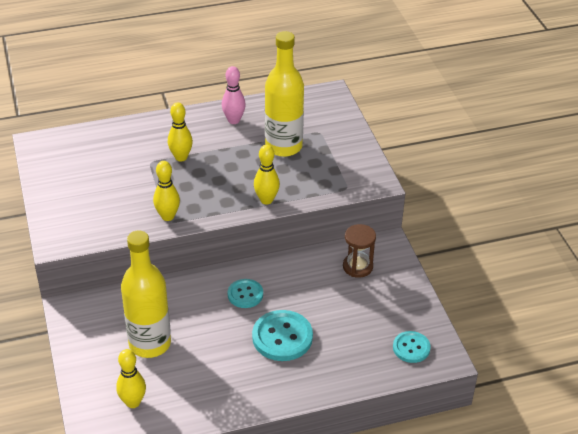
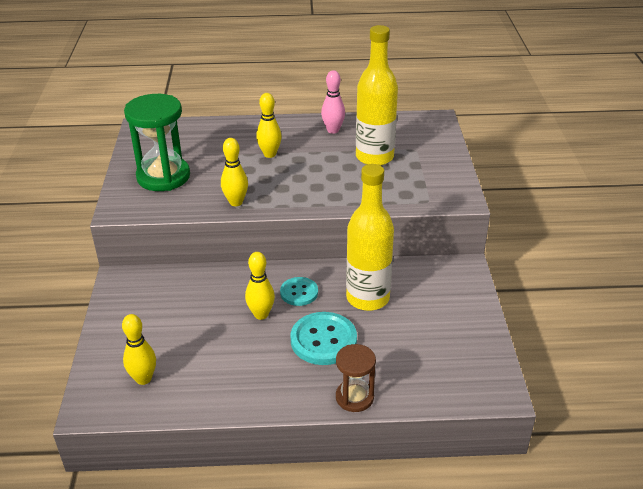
camera: 15 degrees right, 5 degrees down
yellow bottle [121,230,171,358] -> yellow bottle moved to [346,164,394,311]
yellow bowling pin [254,145,280,205] -> yellow bowling pin moved to [245,252,275,320]
brown hourglass [343,224,376,278] -> brown hourglass moved to [336,344,376,412]
turquoise button [393,331,431,363] -> none
none -> green hourglass [124,94,190,191]

